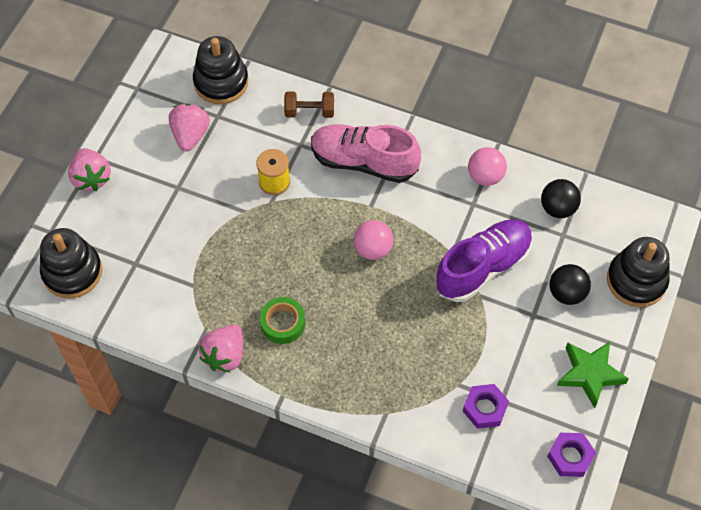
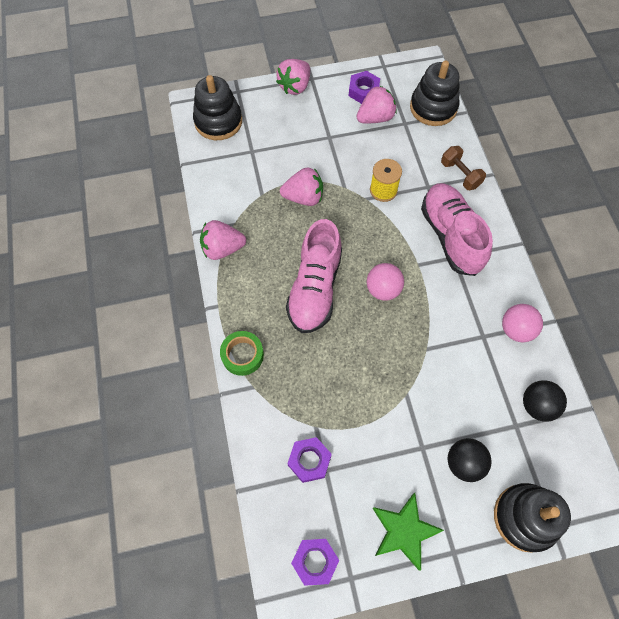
camera: 55 degrees right, 5 degrees up
green tape [260,297,305,344] -> green tape moved to [220,331,264,376]
purple shoe [435,219,533,302] -> none
none -> pink strawberry [280,167,323,206]
none -> pink shoe [286,219,342,333]
none -> purple nut [349,71,380,104]

